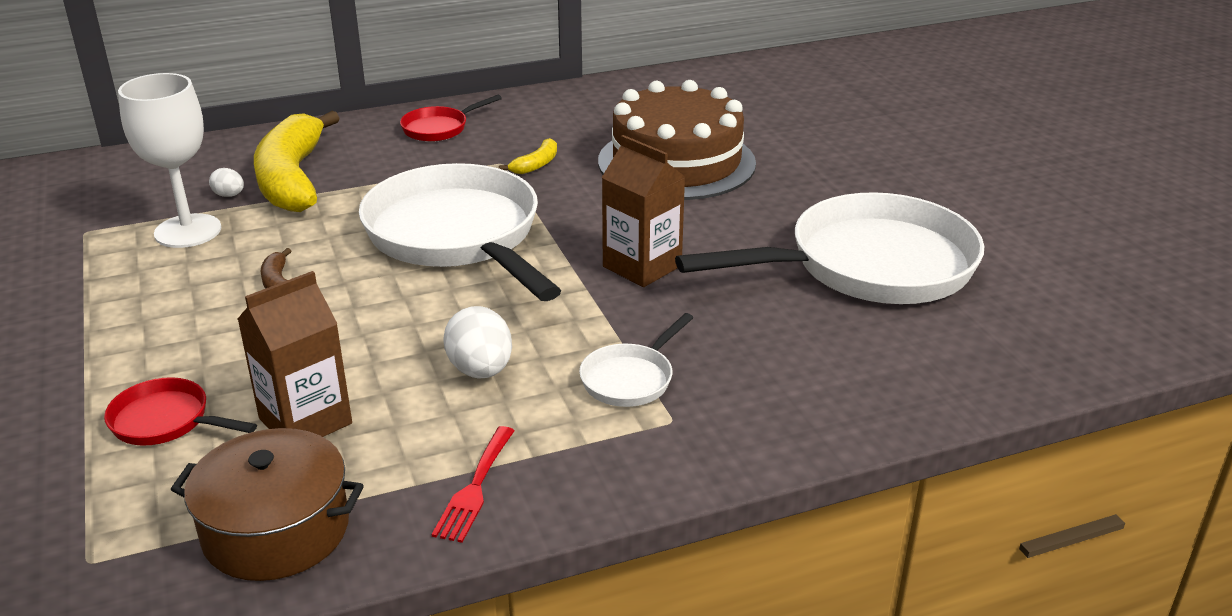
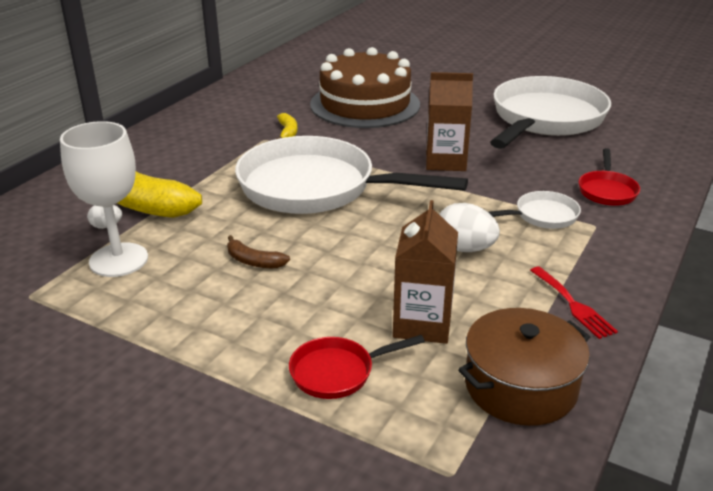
camera: 40 degrees left, 0 degrees up
red pan [400,95,502,142] -> red pan moved to [579,148,640,206]
white pan [579,313,693,407] -> white pan turned 105 degrees counterclockwise [488,191,581,229]

